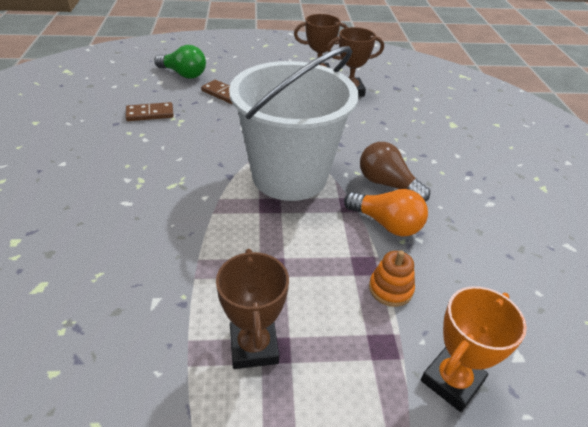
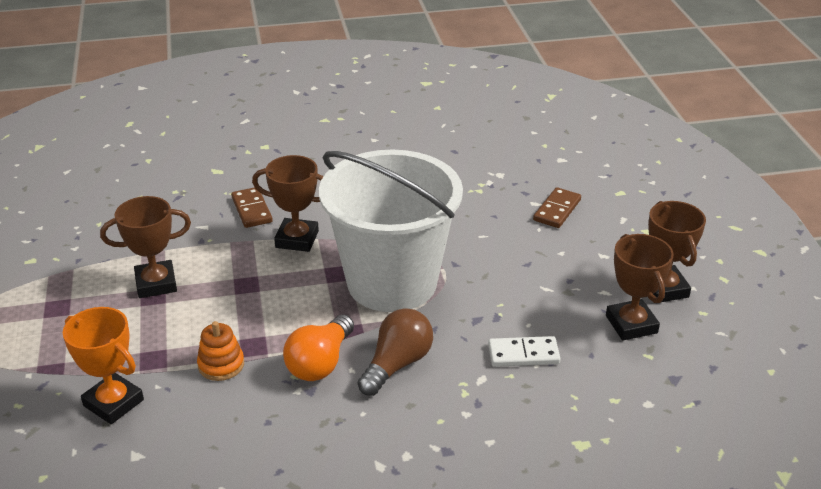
camera: 85 degrees right, 5 degrees down
brown domino [126,102,174,121] -> brown domino moved to [231,187,273,228]
green light bulb [154,45,206,79] -> none
none -> brown trophy [252,155,324,252]
none -> white domino [488,336,561,367]

